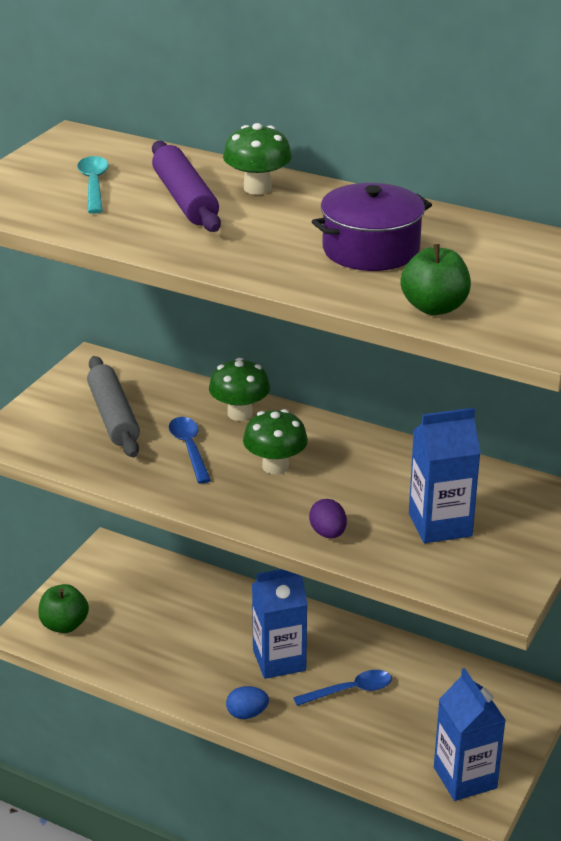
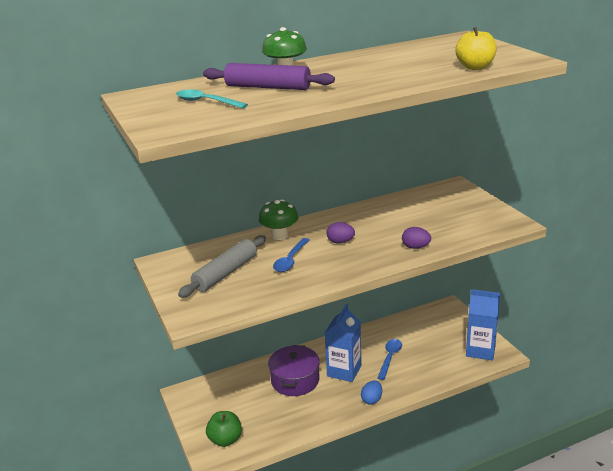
camera: 50 degrees left, 5 degrees down
grey rolling pin [87,356,140,457] -> grey rolling pin turned 75 degrees counterclockwise [178,235,266,298]
blue spoon [169,417,211,484] -> blue spoon turned 90 degrees counterclockwise [273,238,310,272]
green mushroom [243,409,308,474] -> purple egg [327,222,355,243]
purple pot [312,183,432,271] -> purple pot moved to [268,345,320,396]
green apple [401,244,471,315] -> yellow apple [455,27,497,70]
blue carton [409,408,481,543] -> none

